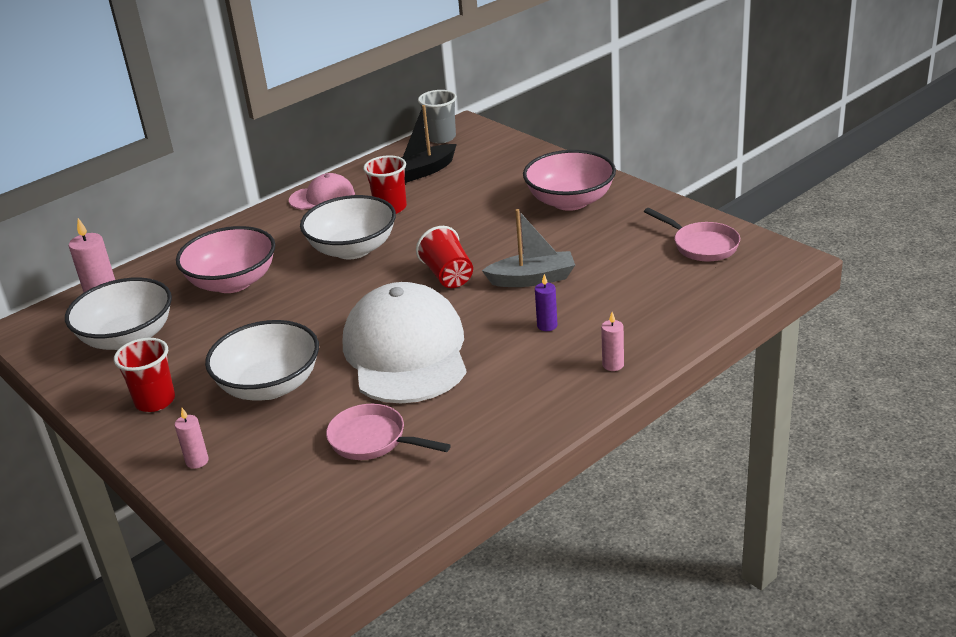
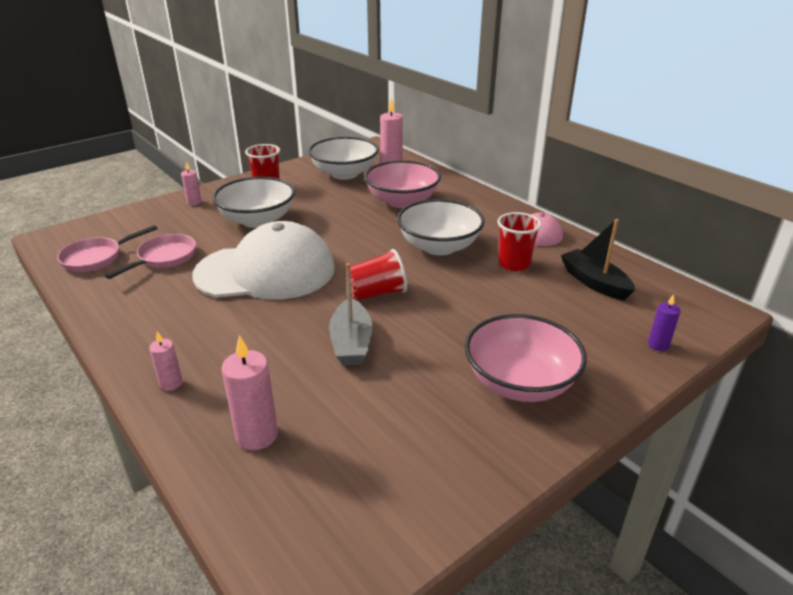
camera: 90 degrees right, 0 degrees up
grey cup [418,90,457,143] -> none
purple candle [535,274,558,331] -> purple candle moved to [648,294,681,351]
pink pan [644,208,740,262] -> pink pan moved to [57,225,158,272]
none -> pink candle [221,335,278,450]

